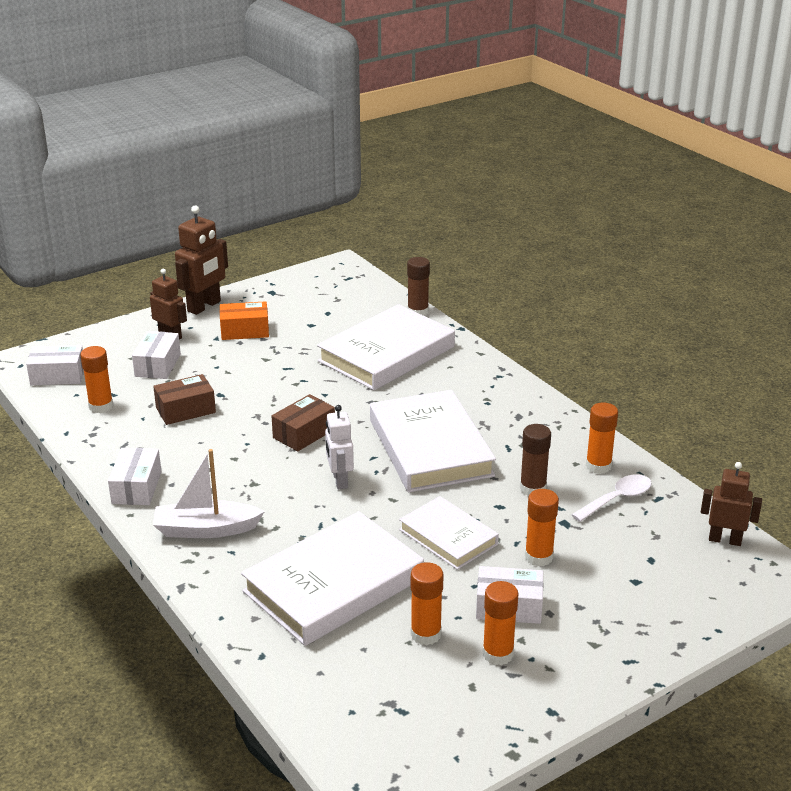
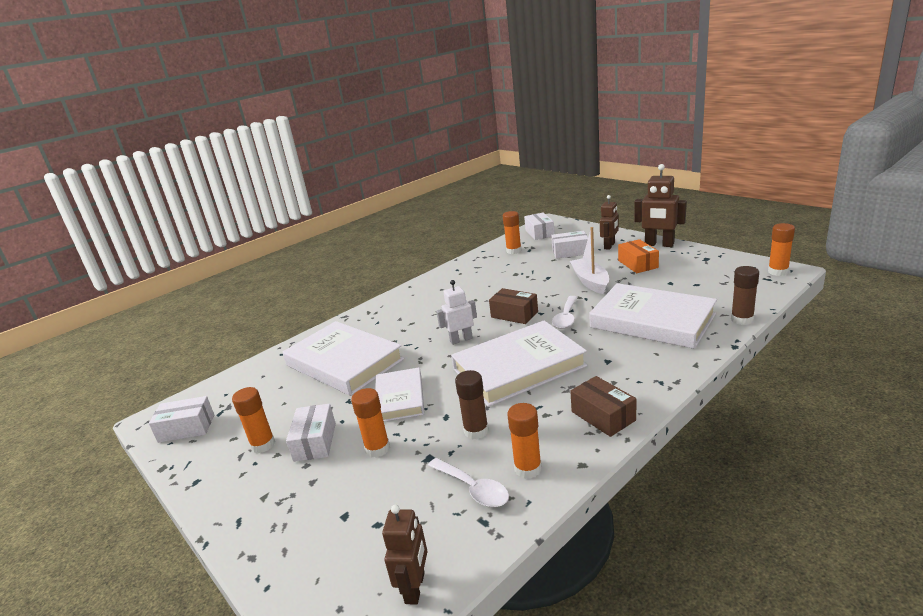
camera: 85 degrees right, 5 degrees down
white box [108,448,162,505] -> white box moved to [149,396,214,443]
brown box [153,374,216,425] -> brown box moved to [570,376,636,437]
white boat [153,449,265,538] -> white boat moved to [570,227,609,294]
white book [399,496,499,570] -> white book turned 45 degrees counterclockwise [375,367,425,422]
orange glue stick [411,562,443,645] -> orange glue stick moved to [768,223,795,276]
none -> white spoon [552,296,578,329]

